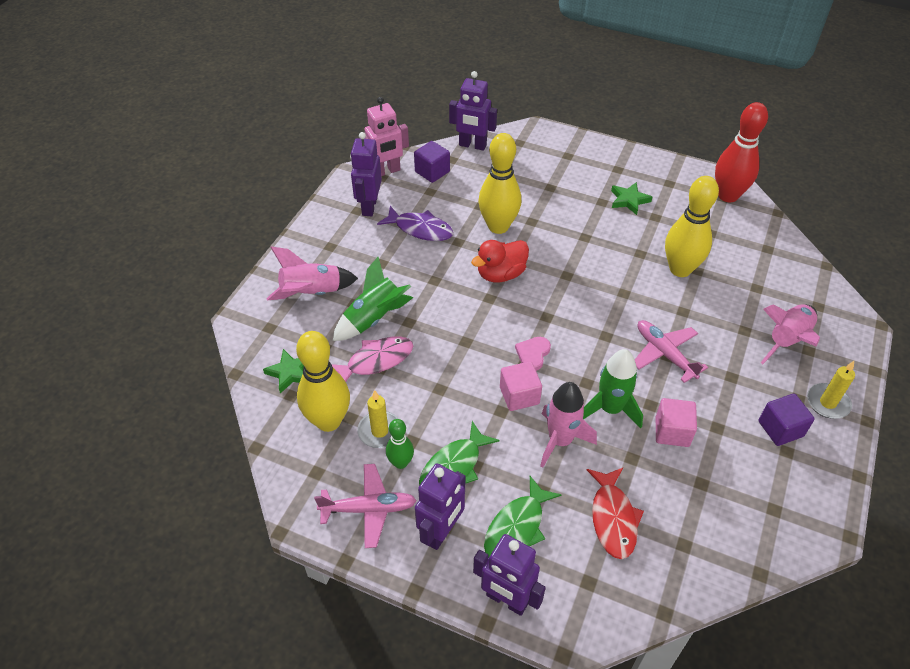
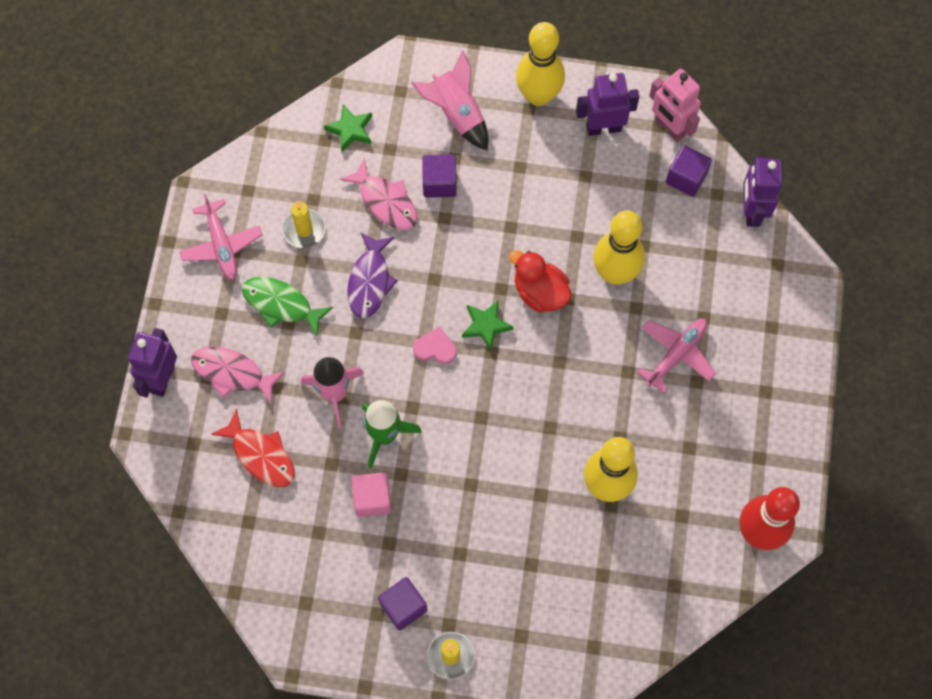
camera: 75 degrees right, 20 degrees up
yellow bowling pin [296,331,350,432] -> yellow bowling pin moved to [516,22,565,106]
green rocket [333,257,413,341] -> purple cube [422,155,456,198]
purple fish [377,206,453,241] -> purple fish moved to [347,232,398,319]
green bowling pin [386,419,414,469] -> none
purple robot [415,463,466,550] -> none
green fish [484,476,561,558] -> pink fish [191,346,285,403]
pink cube [500,361,542,411] -> none
red fish [587,468,644,559] -> red fish turned 120 degrees counterclockwise [211,409,295,487]
green star [611,182,652,215] -> green star moved to [462,300,514,351]
pink plane [635,320,708,383] -> pink plane moved to [637,319,716,393]
pink rocket [761,304,820,364] -> none

